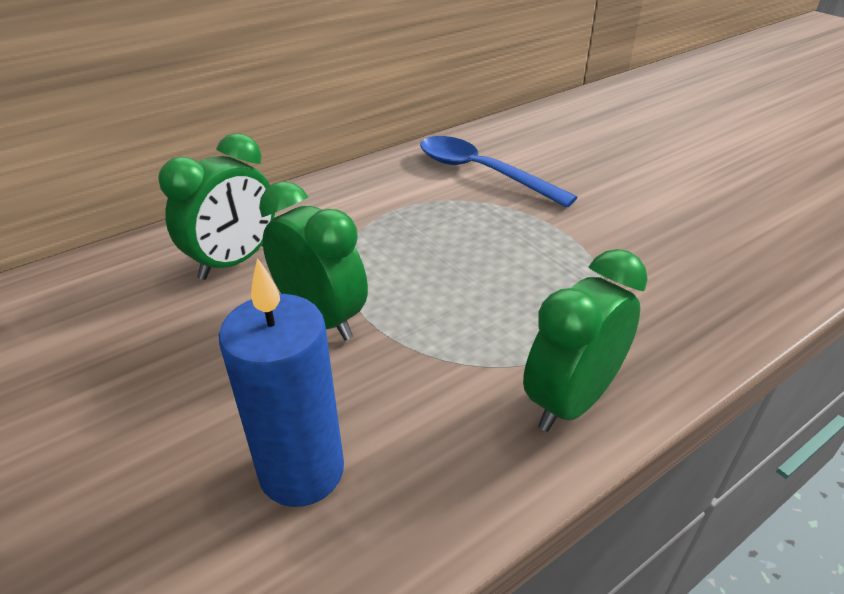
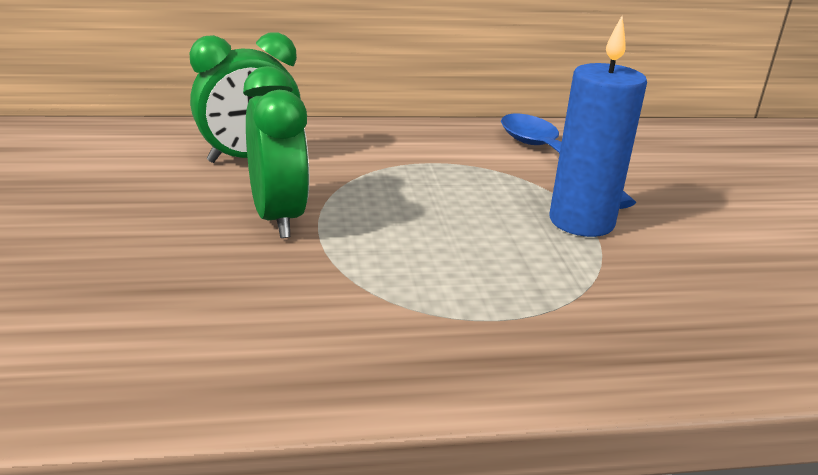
camera: 25 degrees right, 10 degrees down
blue candle [219,258,344,507] -> blue candle moved to [550,16,647,237]
green clock [523,249,648,432] -> none

